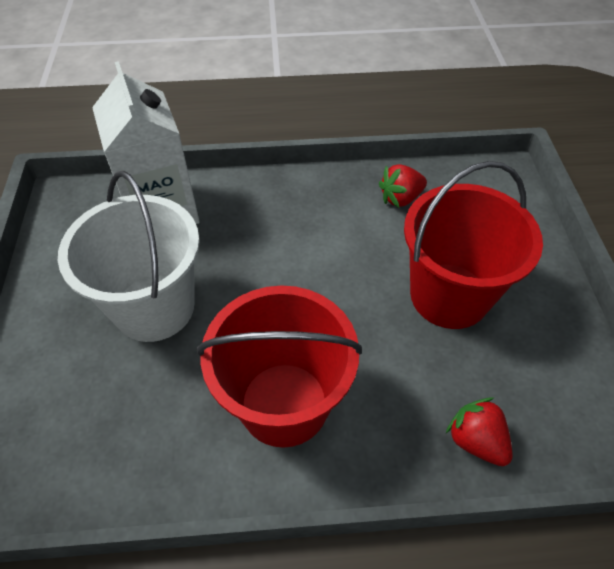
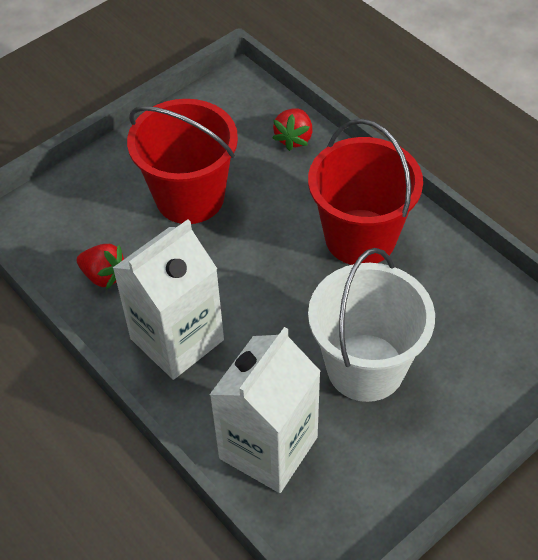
camera: 125 degrees left, 0 degrees up
none -> white carton [113,219,224,380]

